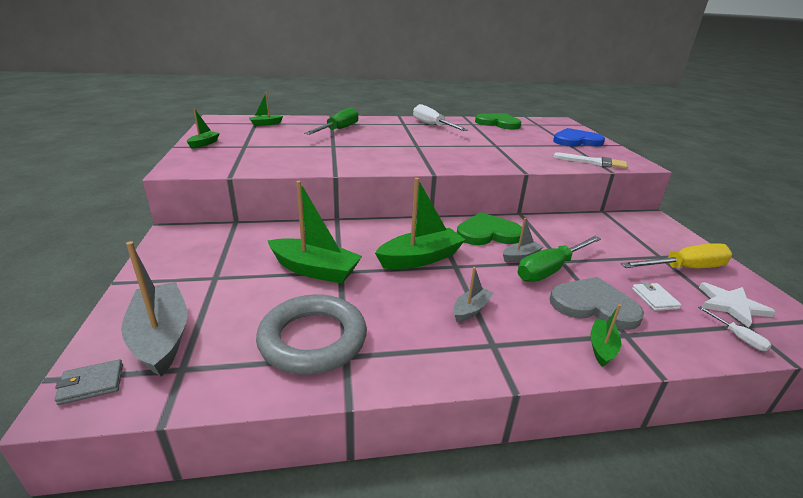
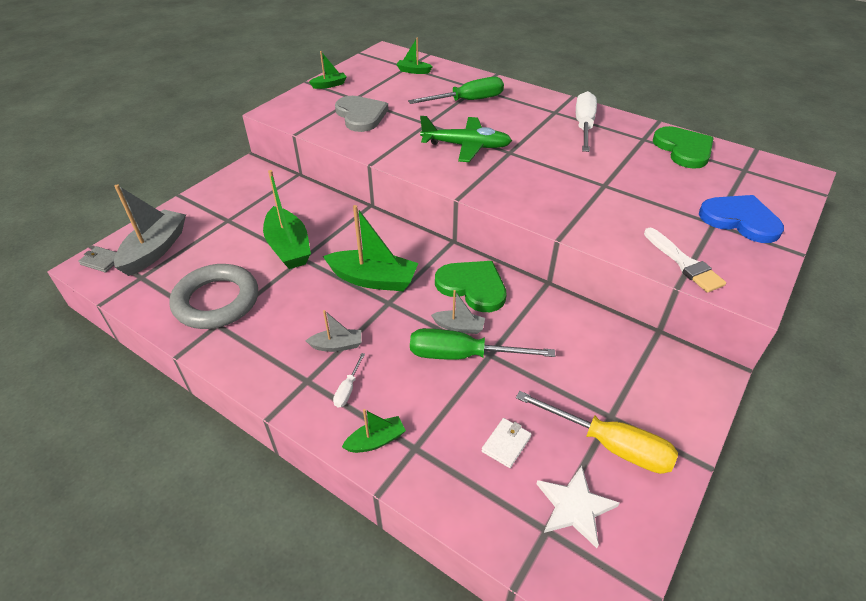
camera: 45 degrees right, 15 degrees up
grey heart [550,277,644,330] -> grey heart moved to [335,96,389,132]
white screwdriver [698,306,772,351] -> white screwdriver moved to [333,353,365,408]
none -> green plane [420,116,512,162]

